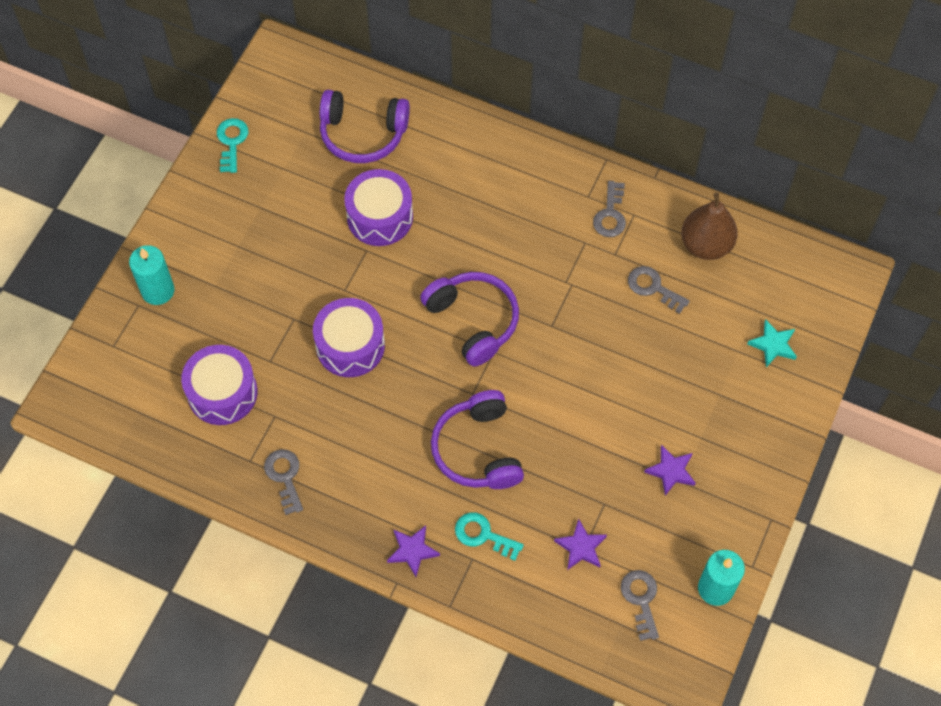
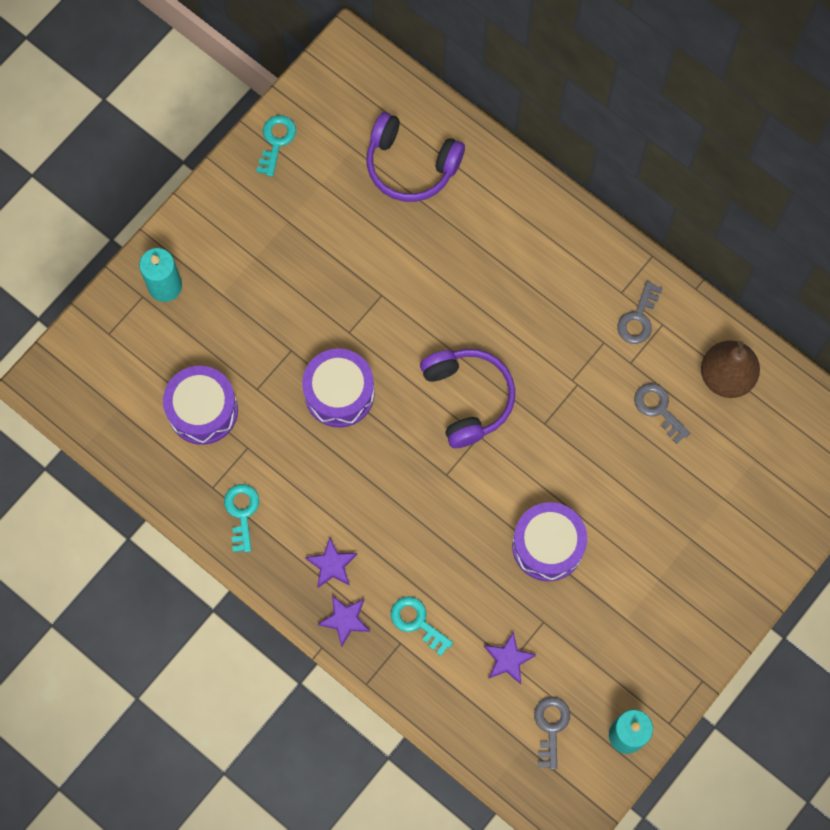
camera: 15 degrees right, 10 degrees up
grey key [264,449,303,515] -> turquoise key [224,484,259,552]
purple drum [344,169,413,246] -> purple drum moved to [512,502,587,581]
purple headphones [431,390,524,489] -> none
purple star [644,445,696,496] -> purple star moved to [305,537,357,588]
turquoise star [747,320,797,367] -> none

